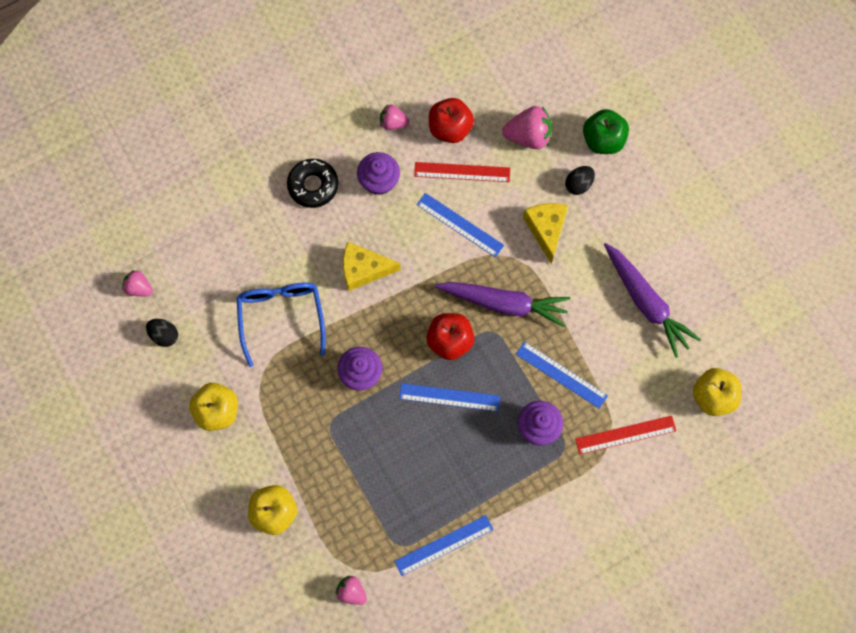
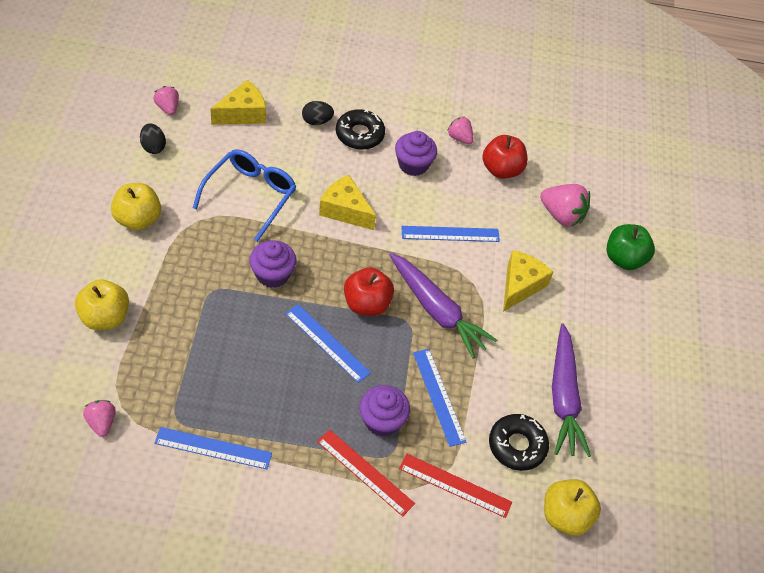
camera: 30 degrees right, 20 degrees down
red ruler [414,162,510,182] -> red ruler moved to [317,429,415,517]
blue ruler [416,193,504,257] -> blue ruler turned 75 degrees counterclockwise [401,226,500,242]
black egg [565,166,595,195] -> black egg moved to [302,101,334,125]
none -> yellow cheese [211,80,266,125]
none -> black donut [489,414,549,471]

